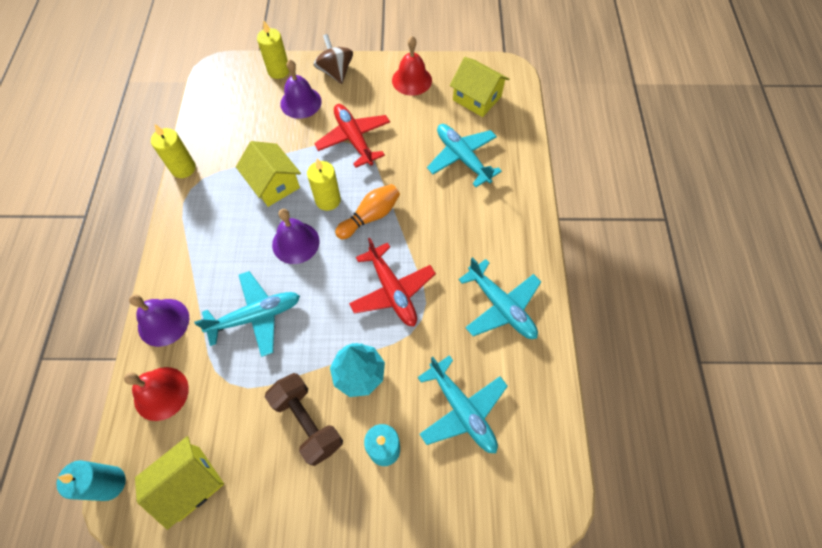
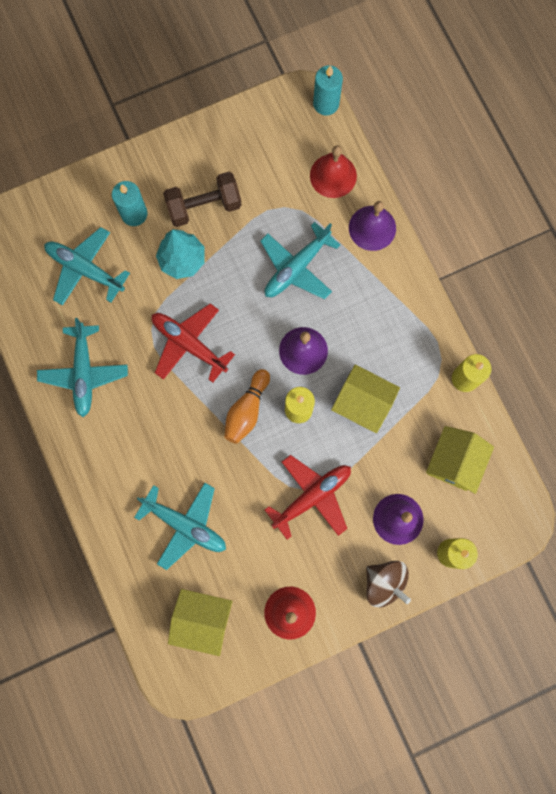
camera: 155 degrees right, 15 degrees up
yellow house [135,436,224,530] -> yellow house moved to [426,426,494,494]
brown dumbbell [265,373,343,466] -> brown dumbbell turned 45 degrees counterclockwise [163,172,241,227]
red plane [314,104,390,168] -> red plane turned 75 degrees counterclockwise [265,455,351,539]
turquoise plane [459,257,541,339] -> turquoise plane turned 120 degrees counterclockwise [37,318,128,417]

